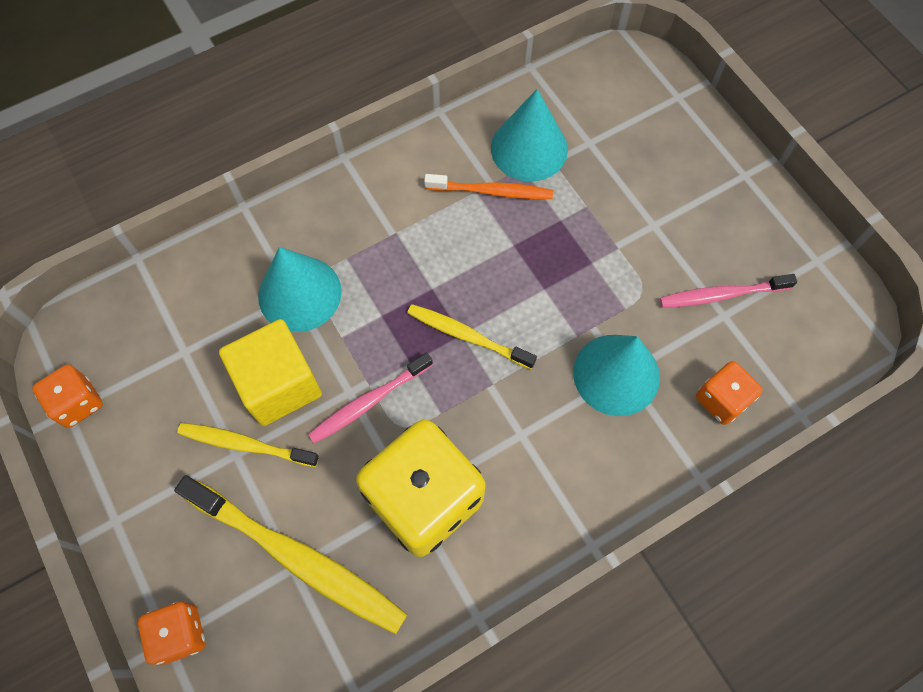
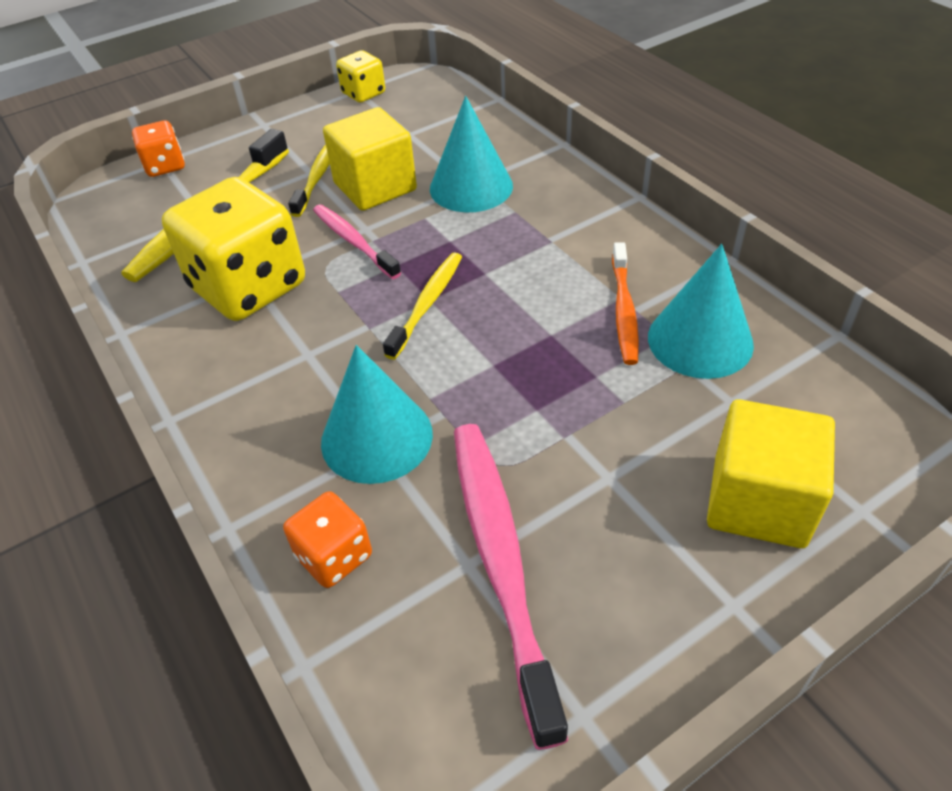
camera: 90 degrees right, 20 degrees down
orange dice [32,364,103,428] -> yellow dice [336,50,385,103]
pink toothbrush [660,274,797,308] -> pink toothbrush [454,424,568,750], size x1.71
none -> yellow cube [707,399,835,548]

